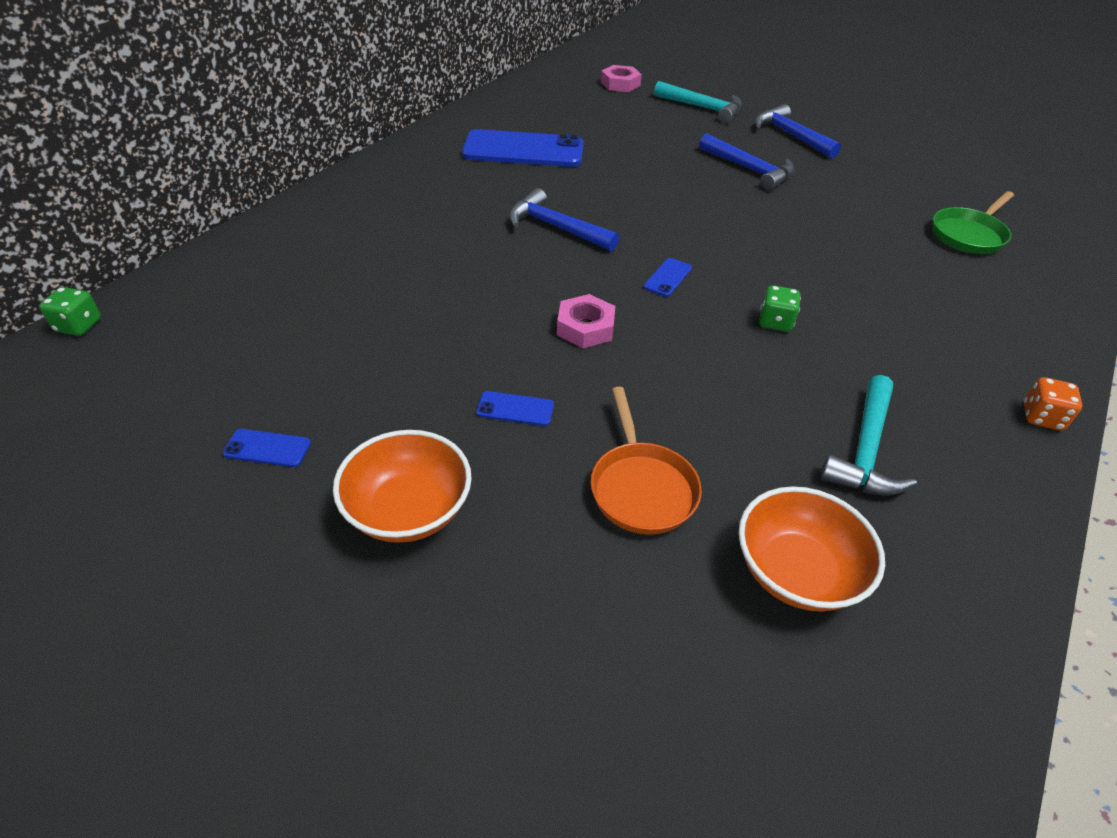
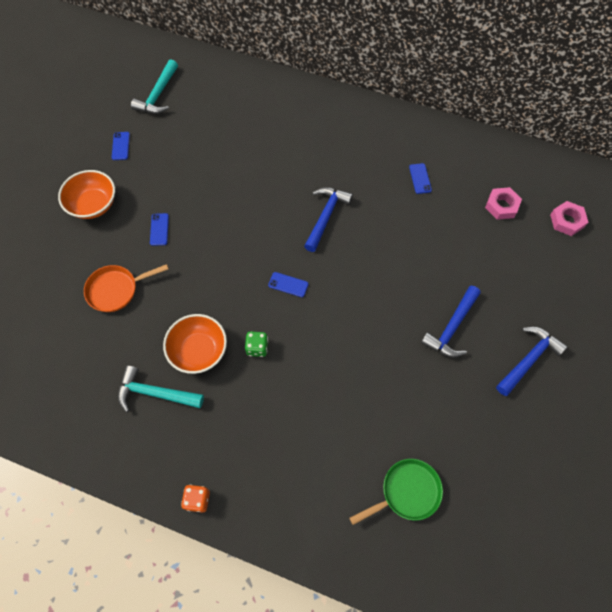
camera: 80 degrees right, 20 degrees up
green dice [39,287,101,336] -> none
blue phone [462,129,583,167] -> blue phone [409,163,432,194], size x0.41
pink nut [557,294,615,348] -> pink nut moved to [485,187,522,220]
turquoise hammer [654,81,742,123] -> turquoise hammer moved to [131,59,178,114]
orange bowl [739,486,885,612] -> orange bowl moved to [163,314,227,374]
green pan [932,191,1014,254] -> green pan turned 120 degrees clockwise [350,459,443,525]

